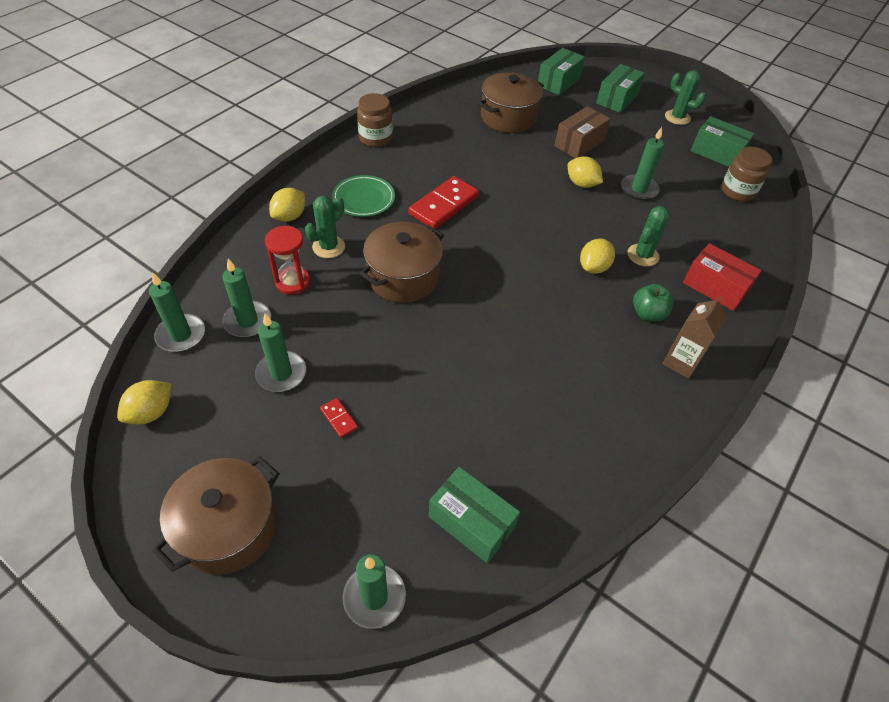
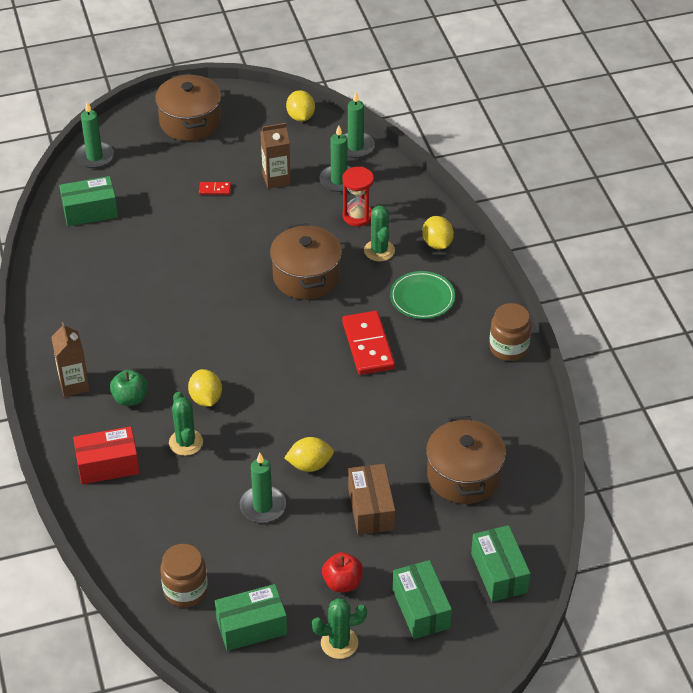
camera: 130 degrees right, 5 degrees down
green candle [255,314,306,392] -> brown carton [260,123,291,189]
none -> red apple [322,552,363,592]

